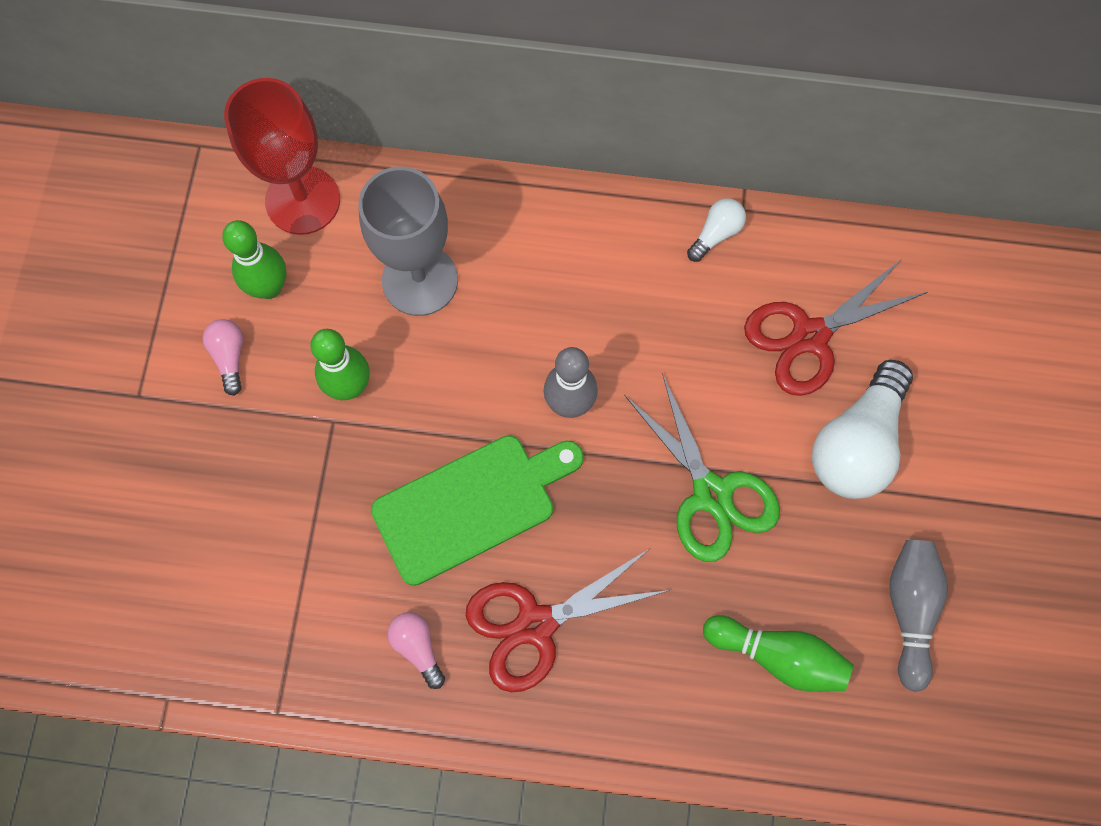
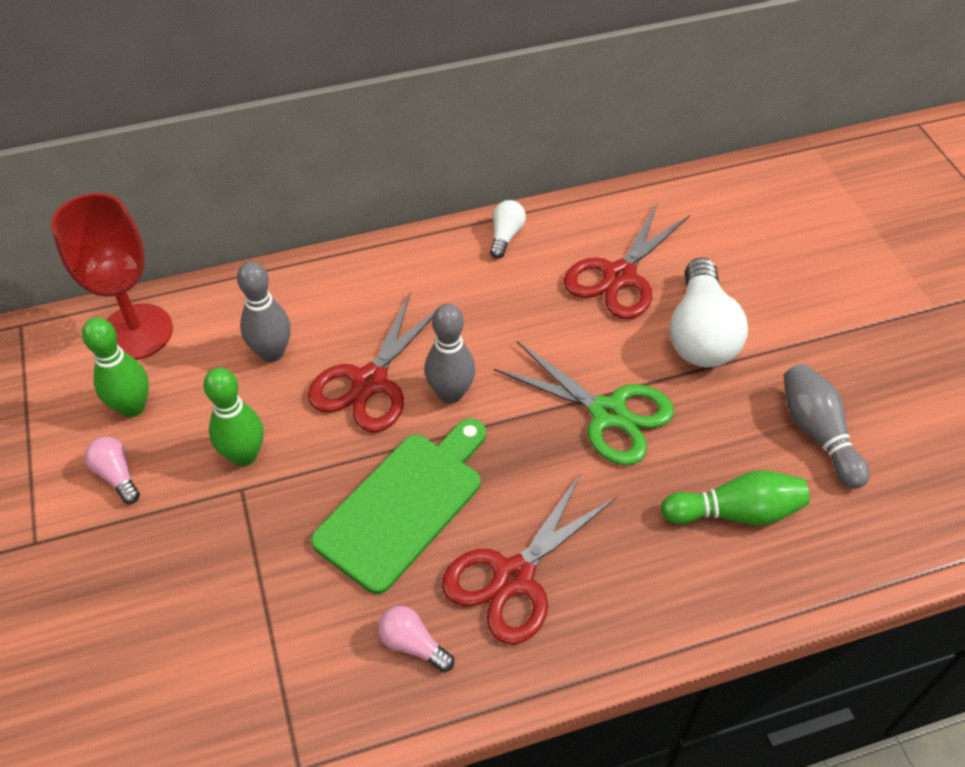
camera: 25 degrees left, 20 degrees down
grey goblet [358,167,458,316] -> grey bowling pin [237,261,291,362]
none -> red scissors [308,293,445,432]

